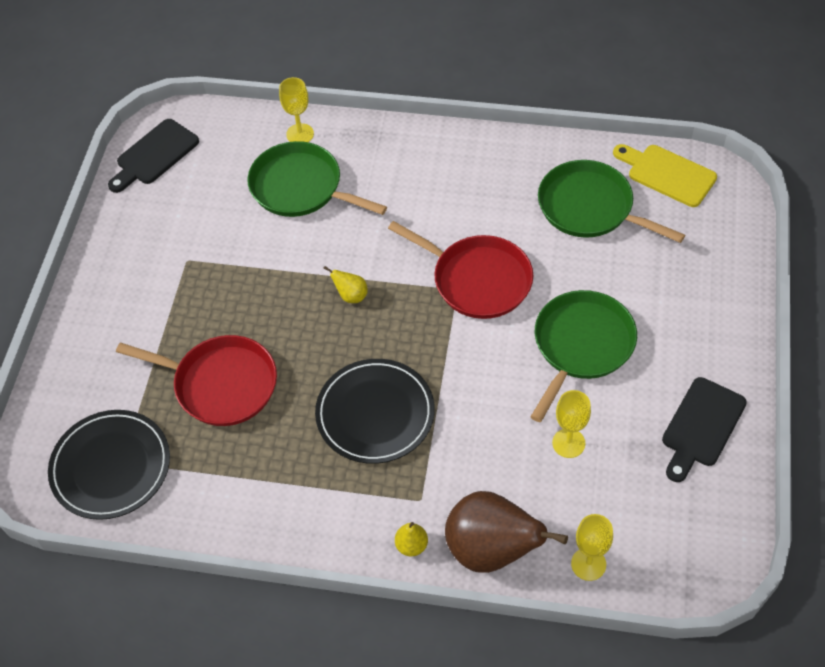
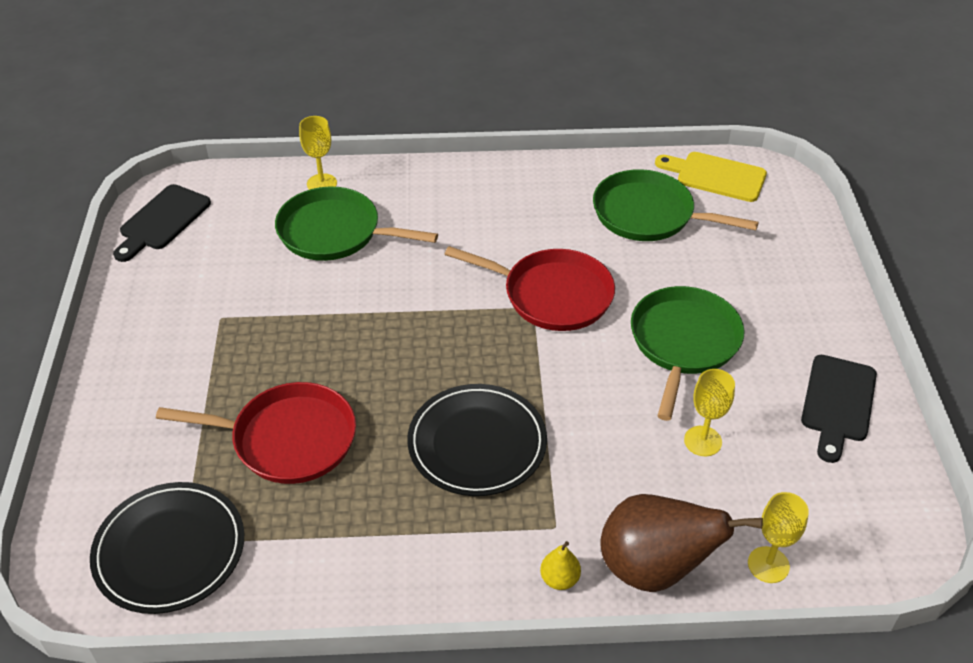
camera: 15 degrees left, 10 degrees down
yellow pear [323,266,368,303] -> none

